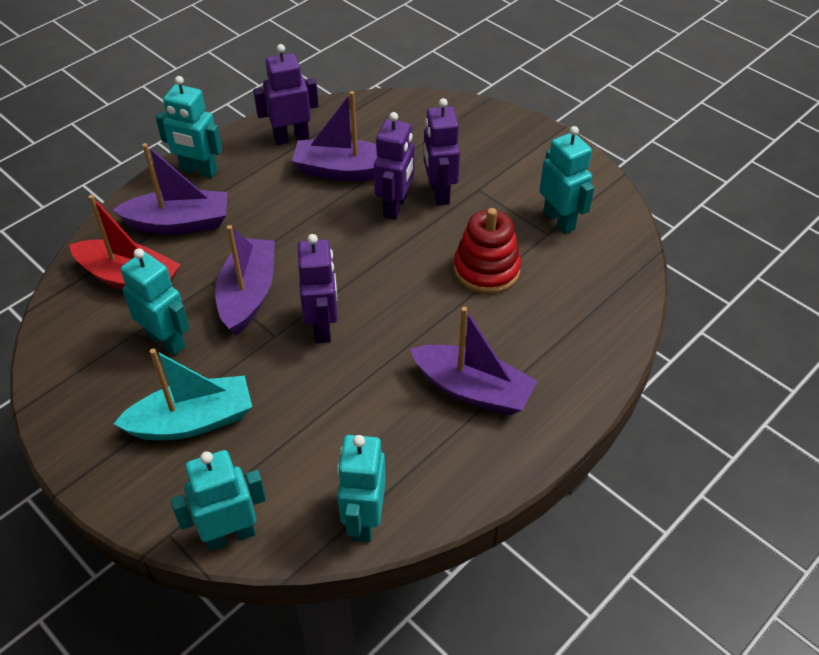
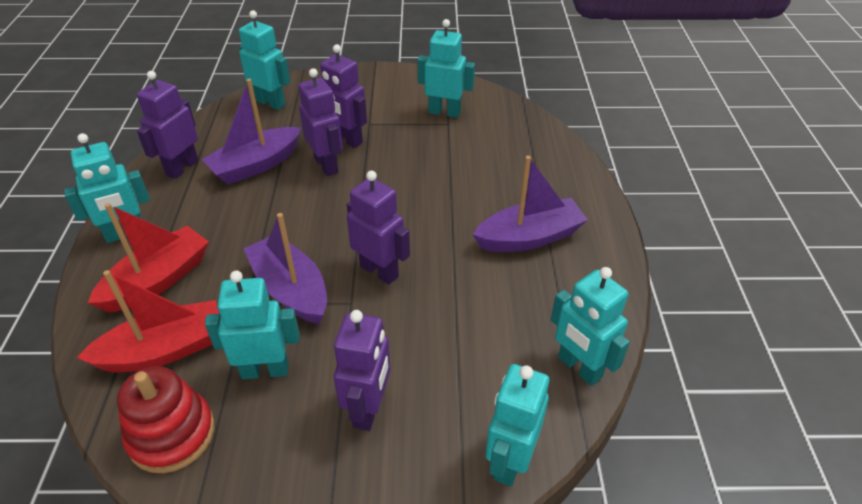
camera: 45 degrees left, 5 degrees down
purple boat [113,143,228,234] -> red boat [88,203,209,313]
turquoise boat [113,348,252,440] -> purple robot [334,310,391,431]
red stacking toy [454,208,521,294] -> red stacking toy moved to [117,366,215,473]
none -> turquoise robot [239,10,290,110]

